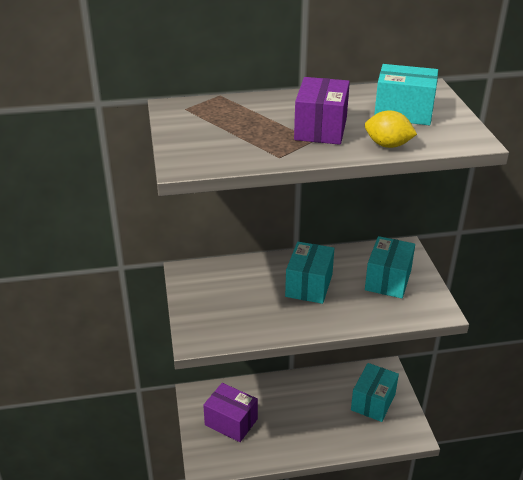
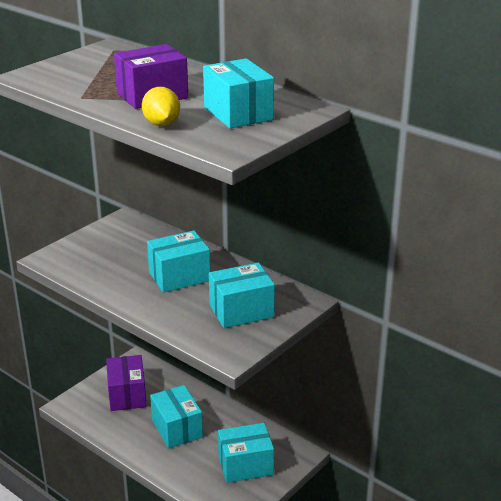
camera: 50 degrees right, 5 degrees down
none -> turquoise box [150,385,203,448]

